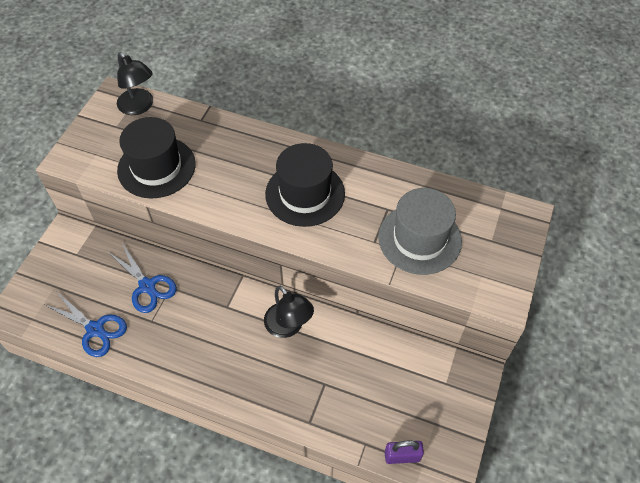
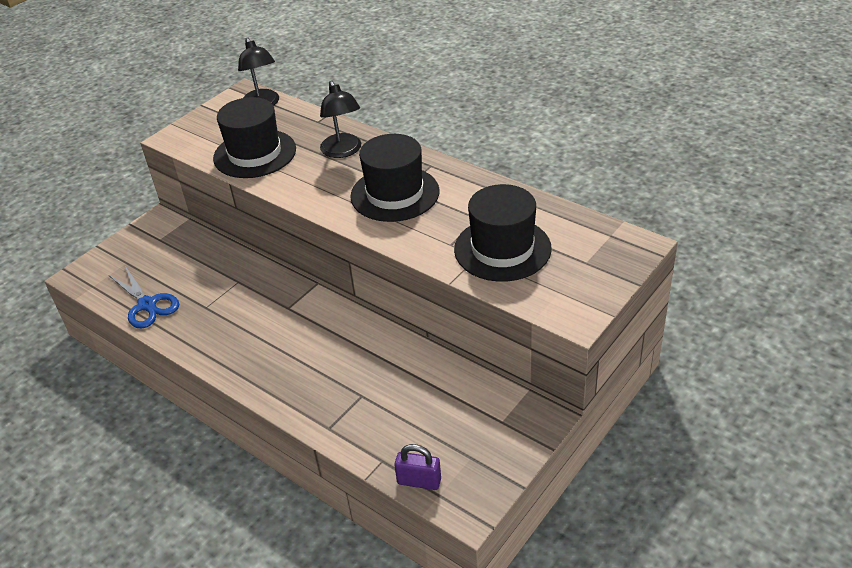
camera: 20 degrees right, 15 degrees down
blue scissors [108,243,177,313] -> none
black lamp [264,286,314,338] -> black lamp moved to [320,81,361,158]
grey hat [378,188,462,275] -> black hat [454,184,552,282]

